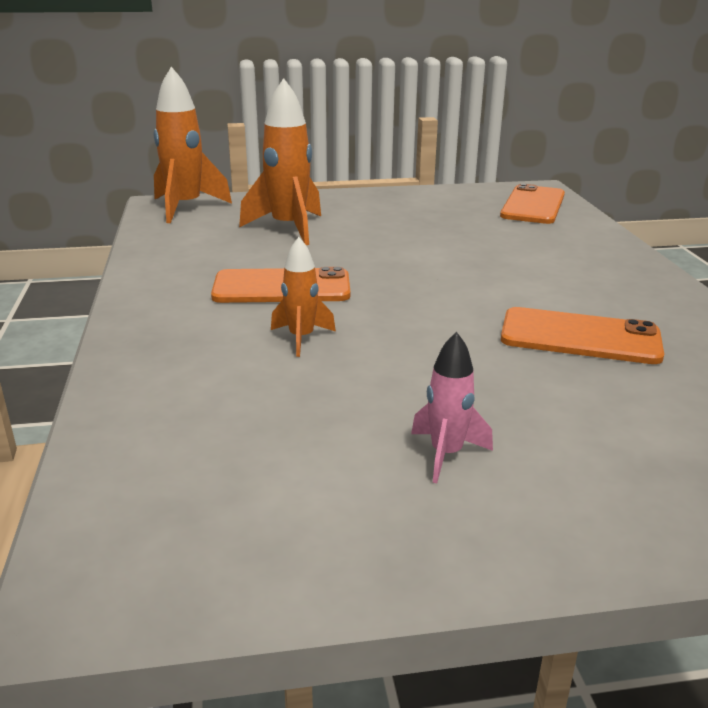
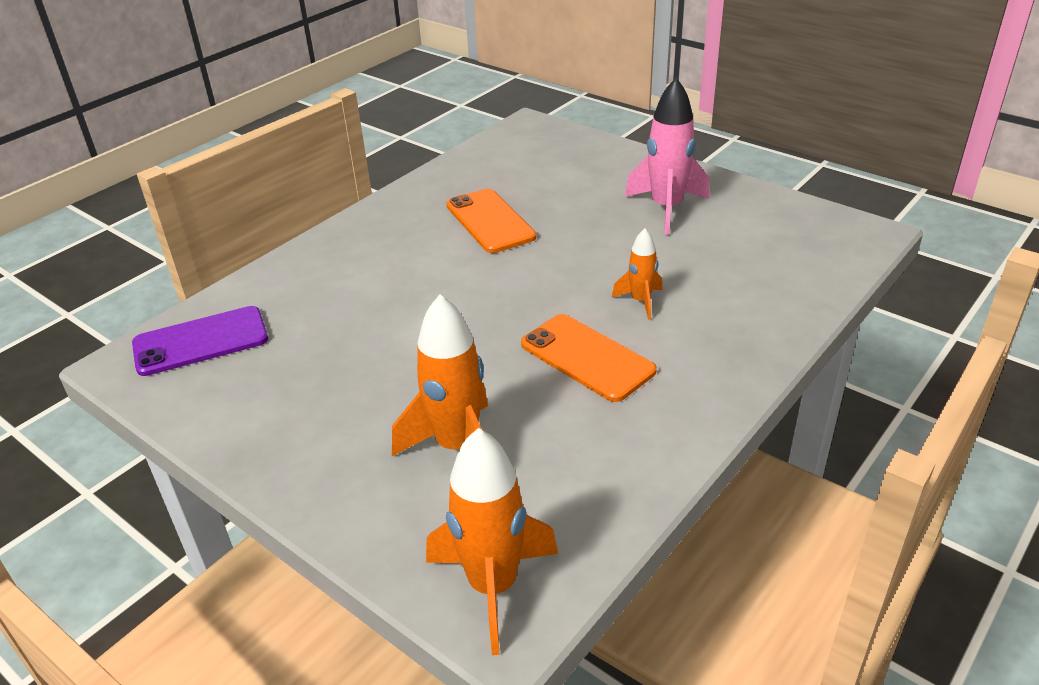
camera: 130 degrees left, 10 degrees up
pink rocket [411,332,493,483] -> pink rocket [625,78,709,235], size x1.84
orange phone [500,184,565,224] -> purple phone [132,306,268,376]

